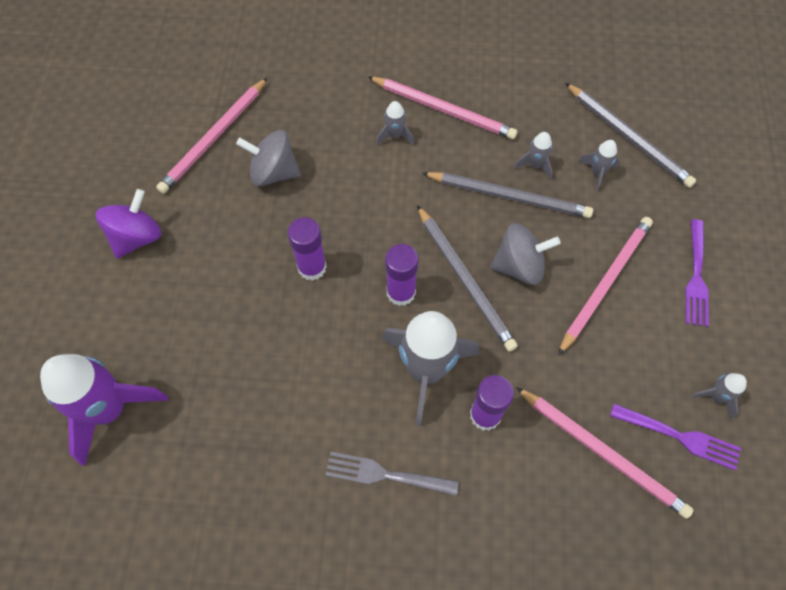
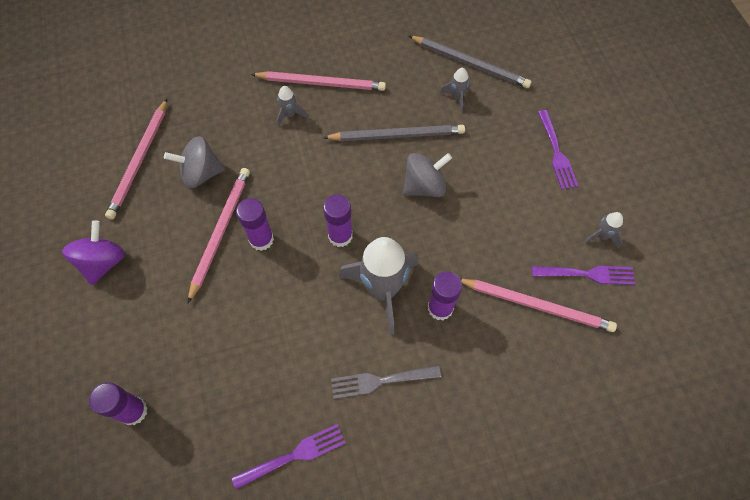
camera: 20 degrees left, 0 degrees up
purple rocket [40,354,168,466] -> purple glue stick [89,382,148,425]
grey pencil [417,205,518,352] -> none
grey rocket [514,132,553,180] -> none
pink pencil [558,217,653,355] -> pink pencil moved to [188,168,250,303]
none -> purple fork [232,424,346,490]

